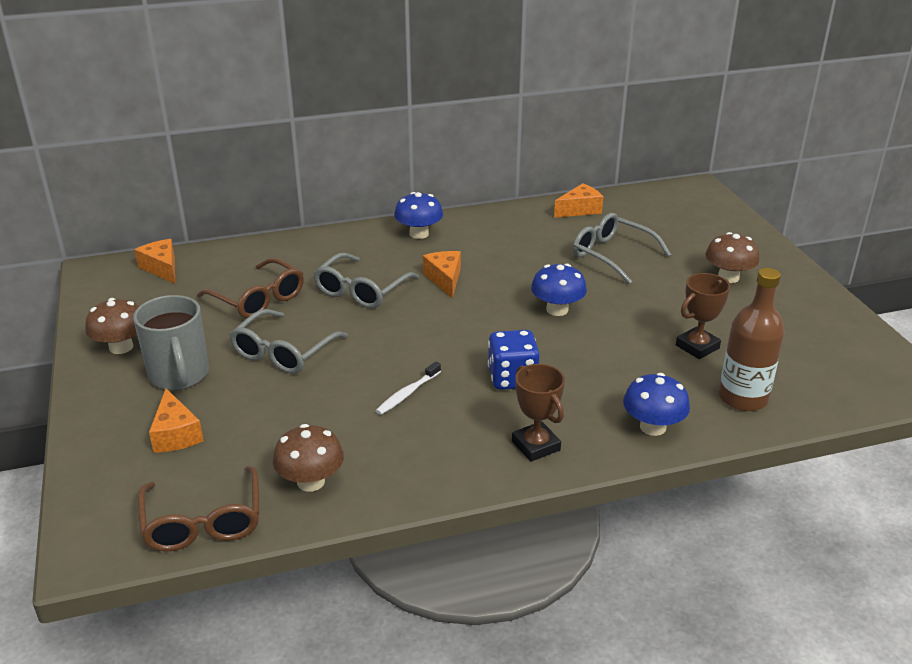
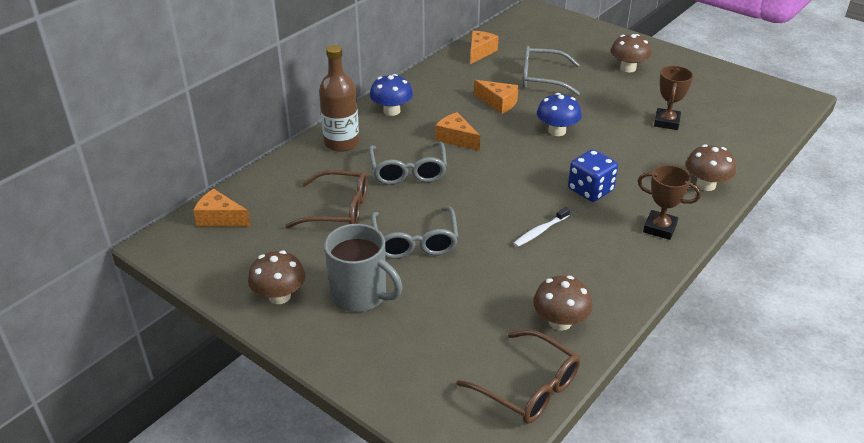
camera: 35 degrees left, 5 degrees up
orange cheese [149,388,204,453] -> orange cheese moved to [474,80,519,114]
white toothbrush [376,361,441,415] -> white toothbrush turned 45 degrees clockwise [513,207,570,247]
blue mushroom [623,373,690,436] -> brown mushroom [686,144,736,191]
brown bottle [719,268,785,411] -> brown bottle moved to [319,45,359,152]

